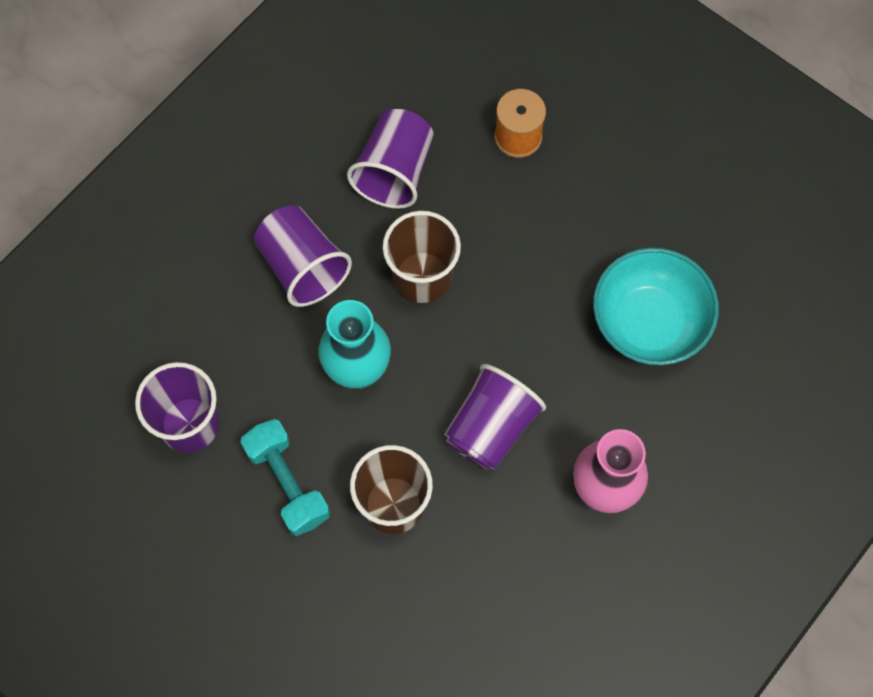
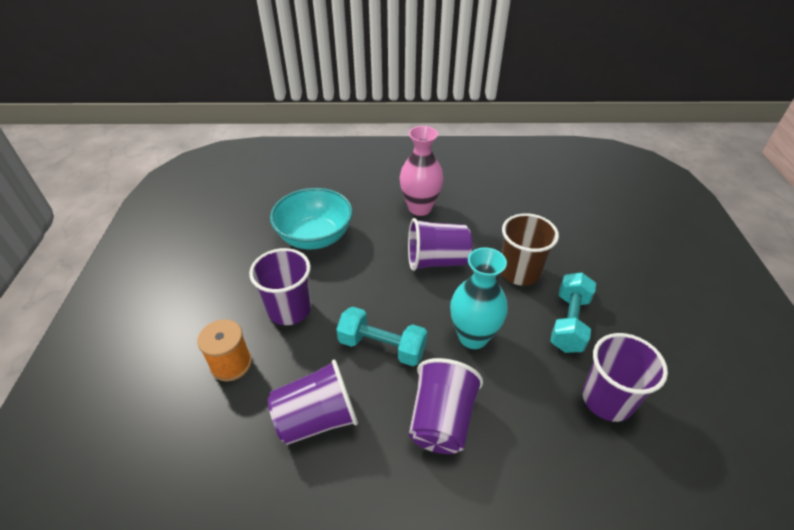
camera: 130 degrees left, 25 degrees down
brown cup [383,211,461,303] -> turquoise dumbbell [336,307,427,366]
none -> purple cup [249,248,311,325]

